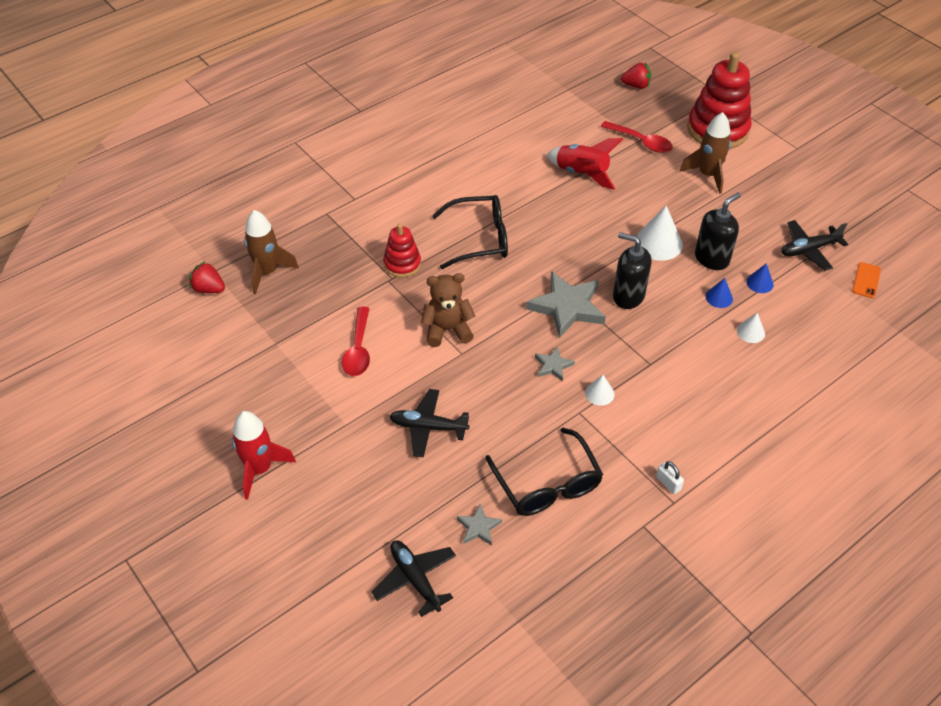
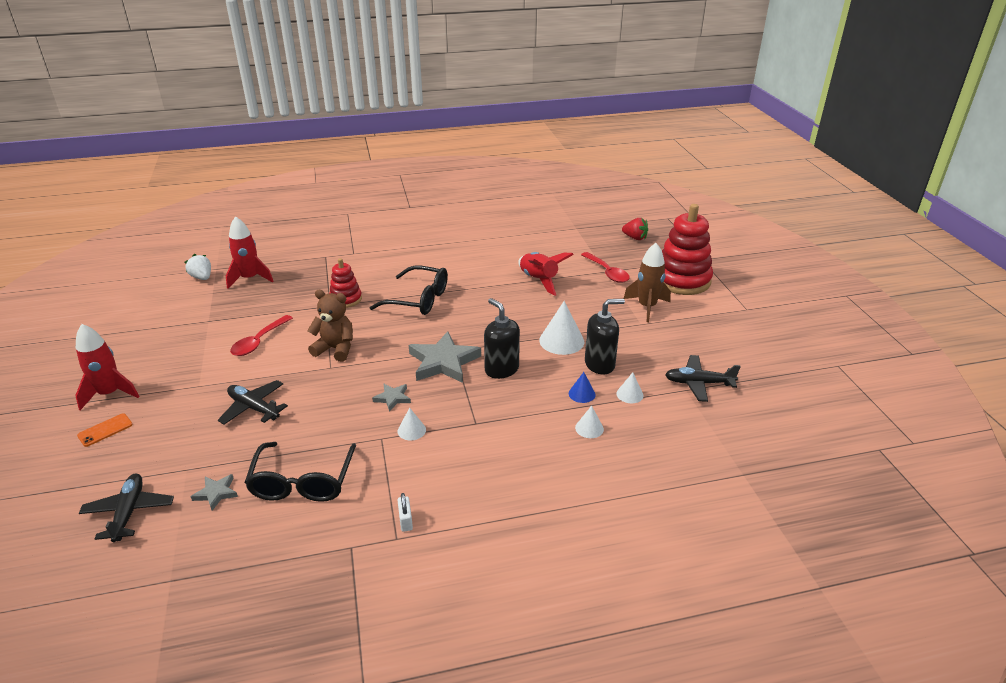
camera: 25 degrees right, 15 degrees down
red strawberry [189,261,225,293] -> white strawberry [184,254,211,280]
brown rocket [244,210,299,294] -> red rocket [226,216,274,289]
blue cone [746,263,774,293] -> white cone [616,372,643,403]
orange phone [852,262,881,298] -> orange phone moved to [77,413,133,447]

